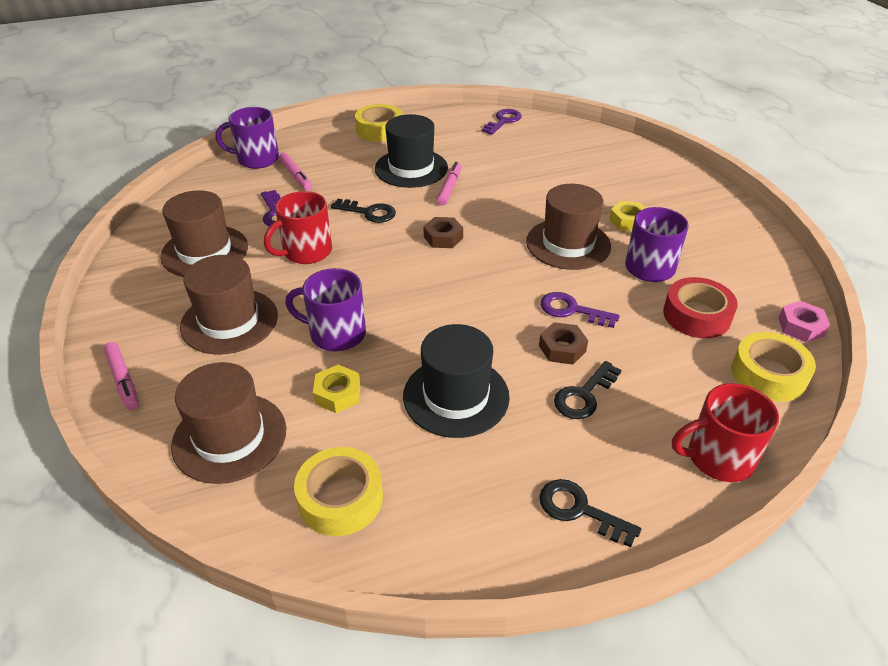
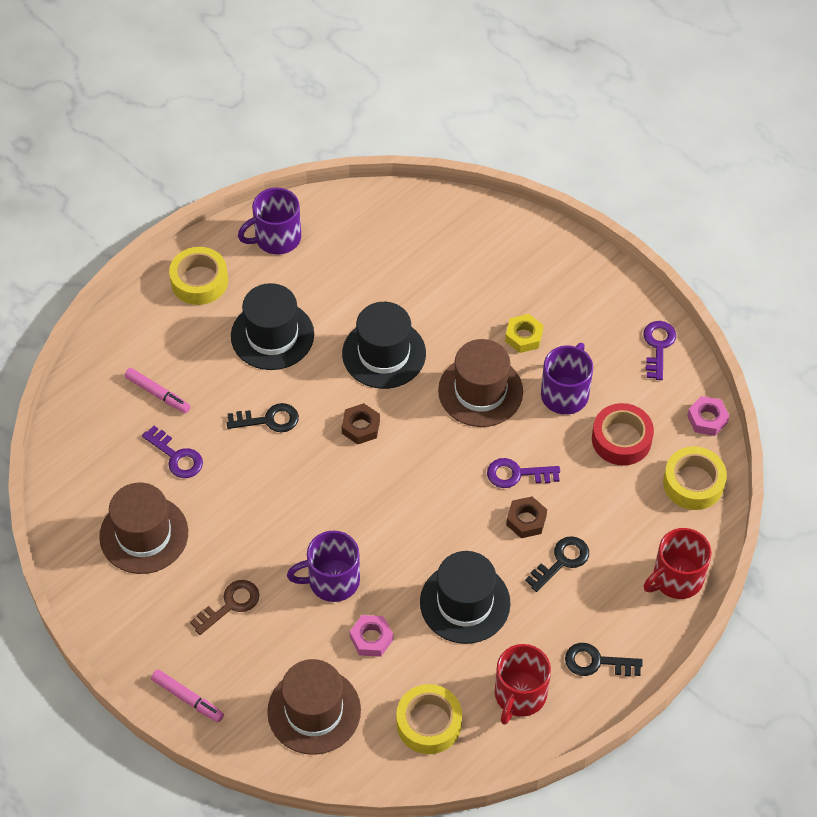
camera: 25 degrees left, 15 degrees up
brown hat [180,255,278,355] -> brown key [190,580,259,635]
purple mug [216,107,279,169] -> purple mug moved to [238,187,301,255]
red mug [264,191,332,264] -> red mug moved to [495,644,551,725]
yellow nut [313,365,360,413] -> pink nut [350,615,393,657]
pink marker [437,162,461,206] -> none
purple key [482,109,522,135] -> purple key moved to [643,321,676,380]
black key [554,361,621,419] -> black key turned 150 degrees counterclockwise [525,536,589,592]
none -> black hat [342,302,426,389]

